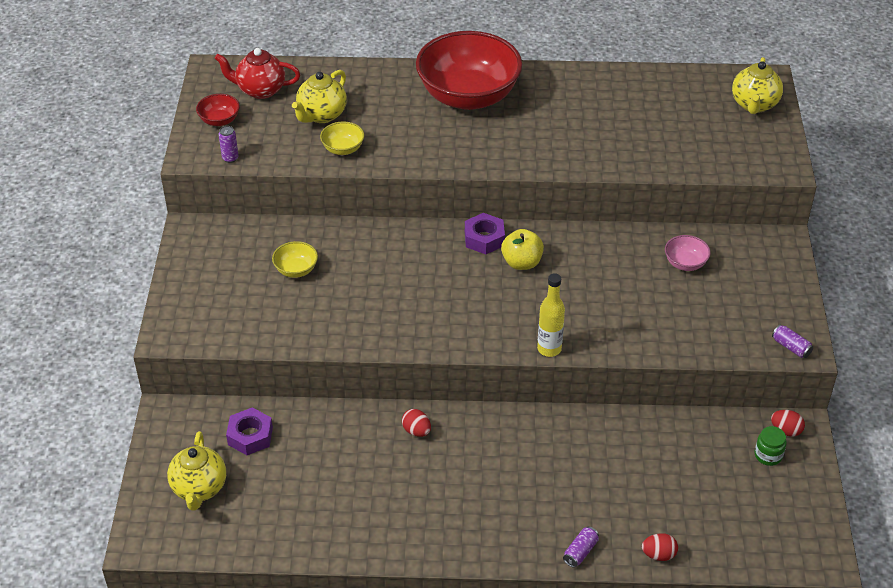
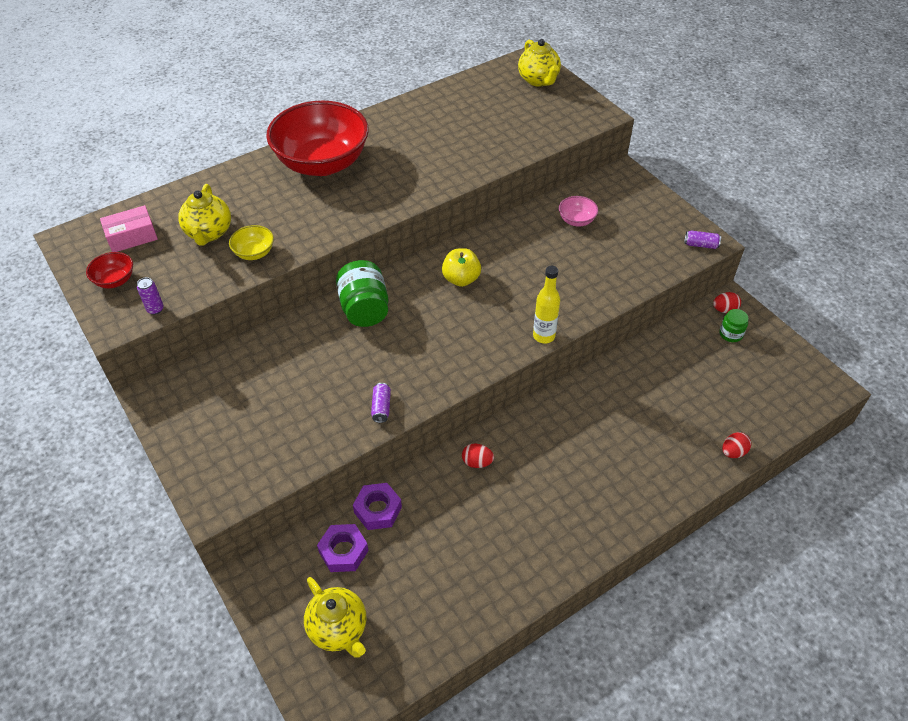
camera: 35 degrees left, 5 degrees up
red teapot [214,48,300,99] -> pink box [100,205,158,252]
yellow bowl [272,241,318,278] -> none
purple nut [465,213,505,254] -> purple nut moved to [353,483,402,530]
purple can [563,527,599,568] -> purple can moved to [371,383,391,423]
none -> green jar [336,260,388,327]

